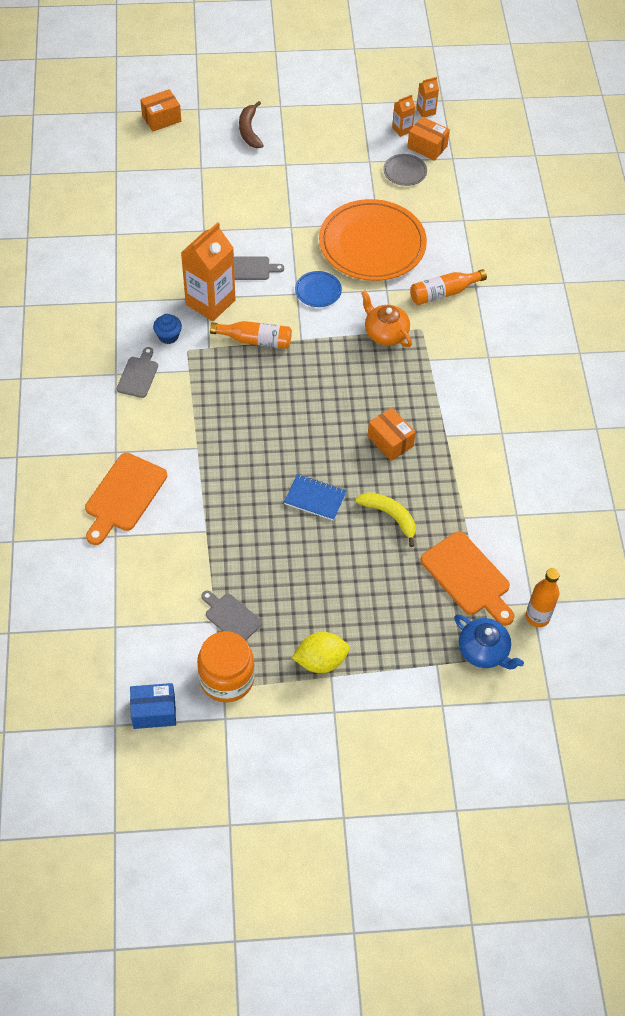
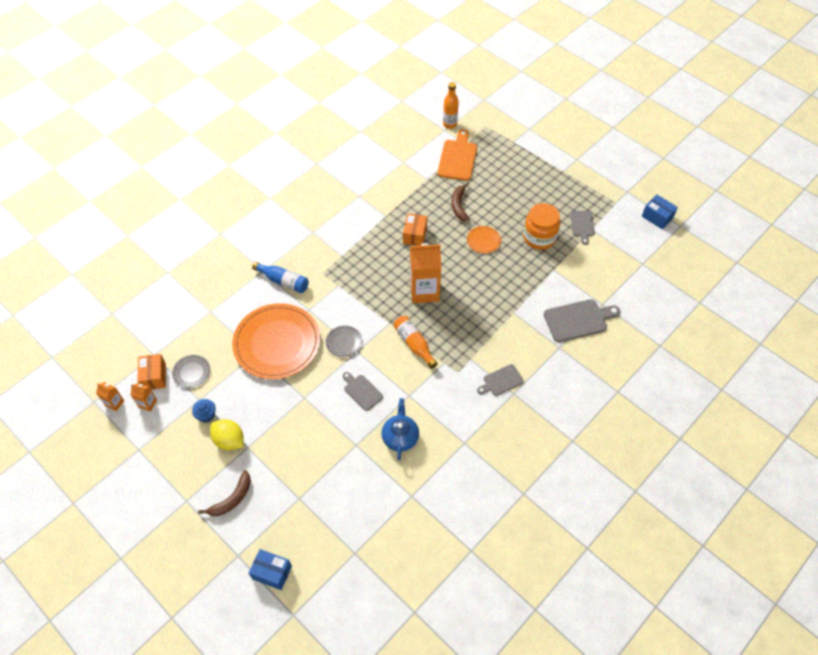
camera: 130 degrees left, 0 degrees up
orange cutting board [85,453,167,545] -> grey cutting board [544,299,620,342]
orange box [140,89,181,132] -> blue box [249,549,292,590]
blue cupcake [153,314,182,344] -> blue cupcake moved to [192,399,216,422]
orange carton [181,222,235,321] -> orange carton moved to [410,243,441,303]
orange jar [197,631,255,702] -> orange jar moved to [523,203,560,250]
blue notebook [284,474,347,521] -> orange plate [467,226,501,253]
yellow lemon [292,632,350,673] -> yellow lemon moved to [210,419,244,451]
blue plate [295,271,342,307] -> grey plate [325,325,363,357]
yellow banana [355,492,416,547] -> brown banana [451,182,470,221]
orange teapot [361,291,412,347] -> none
orange bottle [410,269,487,305] -> blue bottle [252,262,309,293]
blue teapot [454,614,524,669] -> blue teapot moved to [381,398,419,460]

